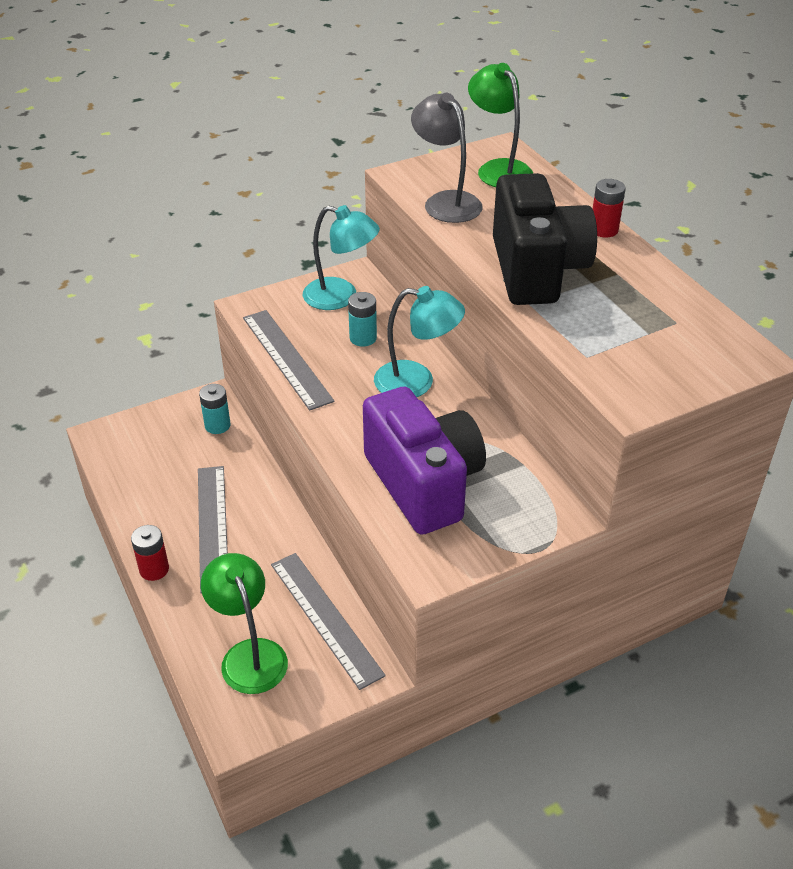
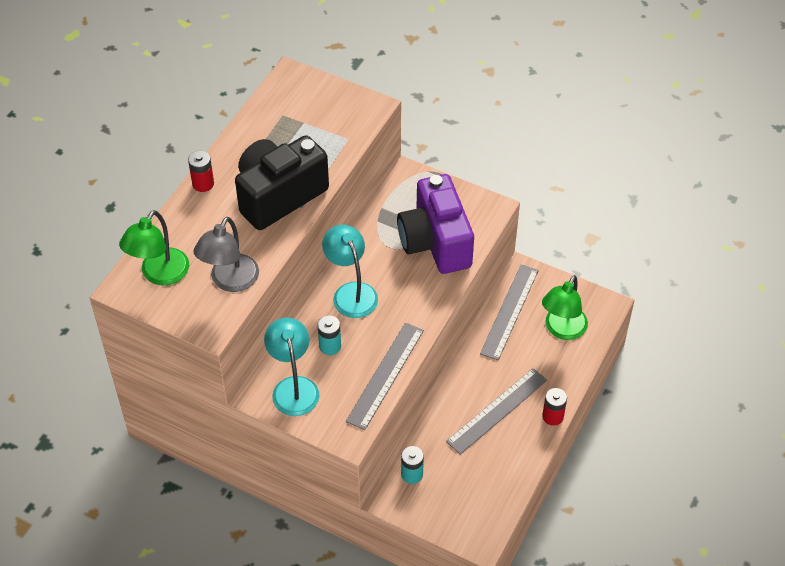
camera: 125 degrees left, 10 degrees up
purple camera [363,387,486,535] -> purple camera turned 45 degrees counterclockwise [397,174,474,274]

